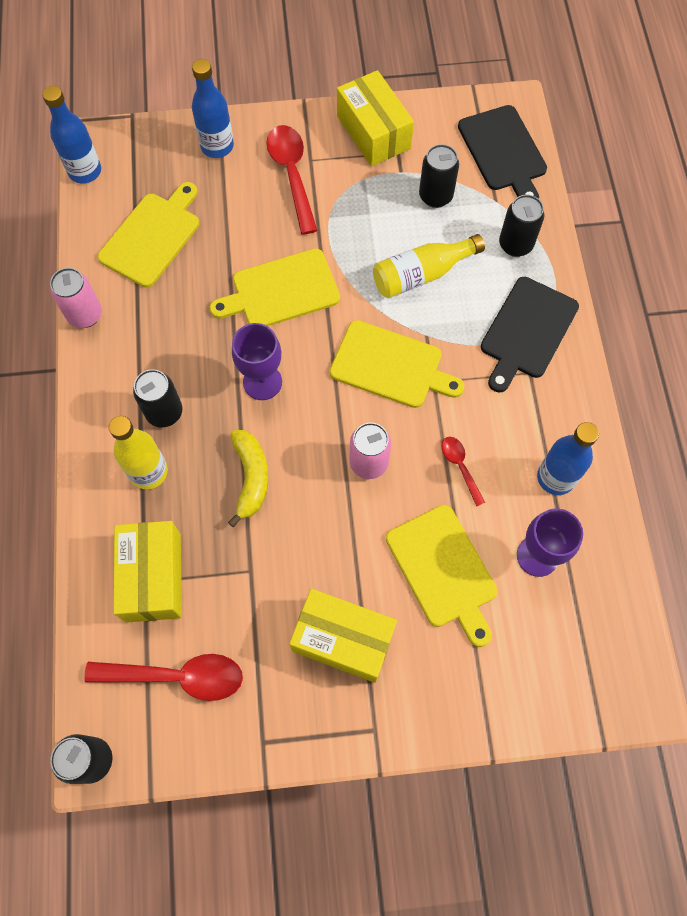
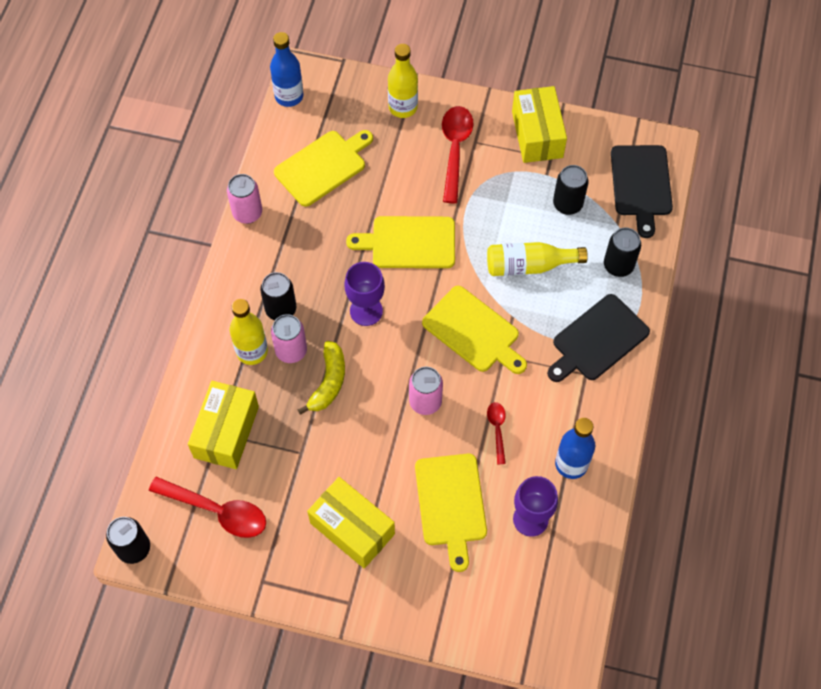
camera: 20 degrees right, 5 degrees down
blue bottle [192,59,234,158] -> yellow bottle [388,44,418,118]
none -> pink can [271,314,307,363]

